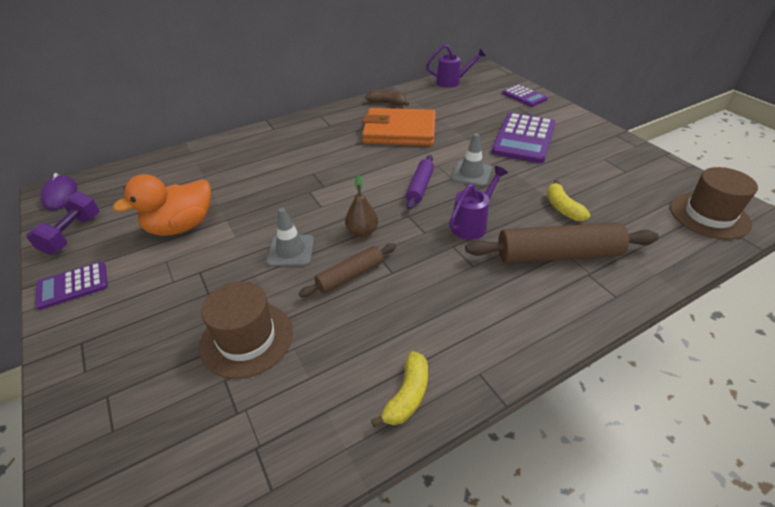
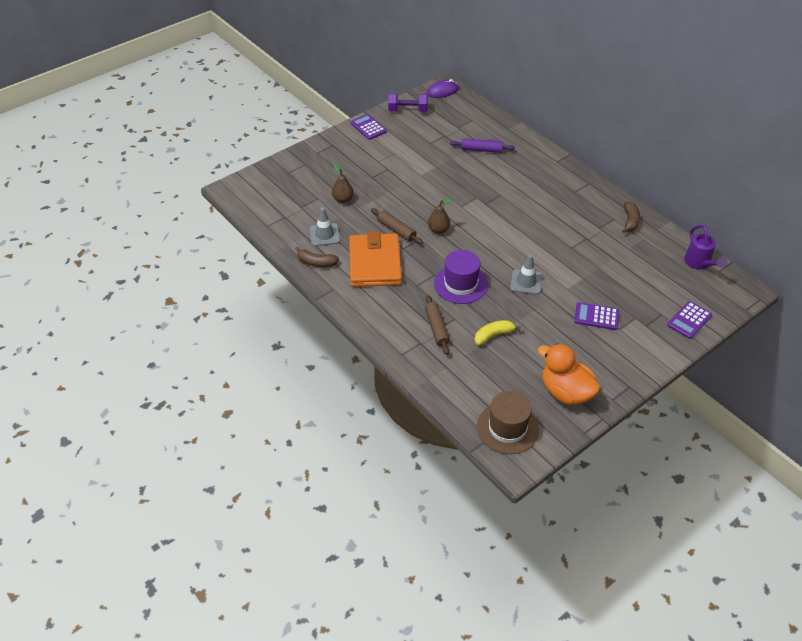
camera: 80 degrees right, 5 degrees up
orange duck [113,174,211,236] -> orange duck moved to [538,343,600,405]
brown hat [199,281,293,379] -> brown pear [332,164,354,203]
grey traffic cone [266,208,314,267] -> grey traffic cone moved to [310,207,340,246]
orange wallet [362,108,436,146] -> orange wallet moved to [349,231,402,287]
yellow banana [371,351,428,427] -> brown banana [295,247,339,267]
purple rolling pin [406,155,434,210] -> purple rolling pin moved to [450,138,515,153]
purple watering can [449,166,508,240] -> purple hat [434,250,488,304]
brown rolling pin [465,222,659,263] -> brown rolling pin [425,295,450,355], size x0.58
purple calculator [491,113,556,163] -> purple calculator [574,302,619,330], size x0.57

